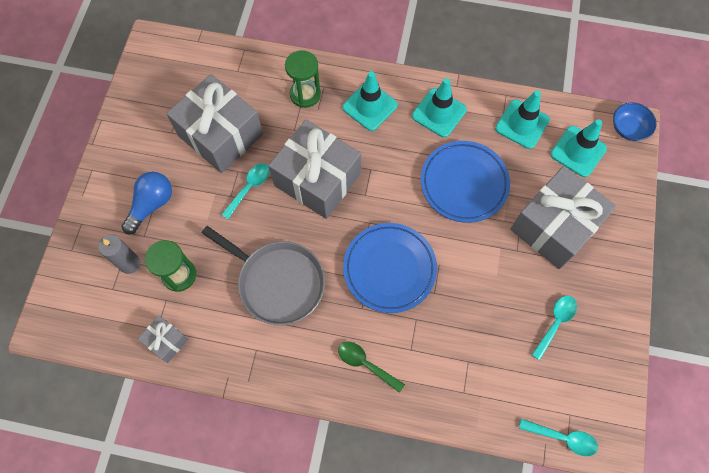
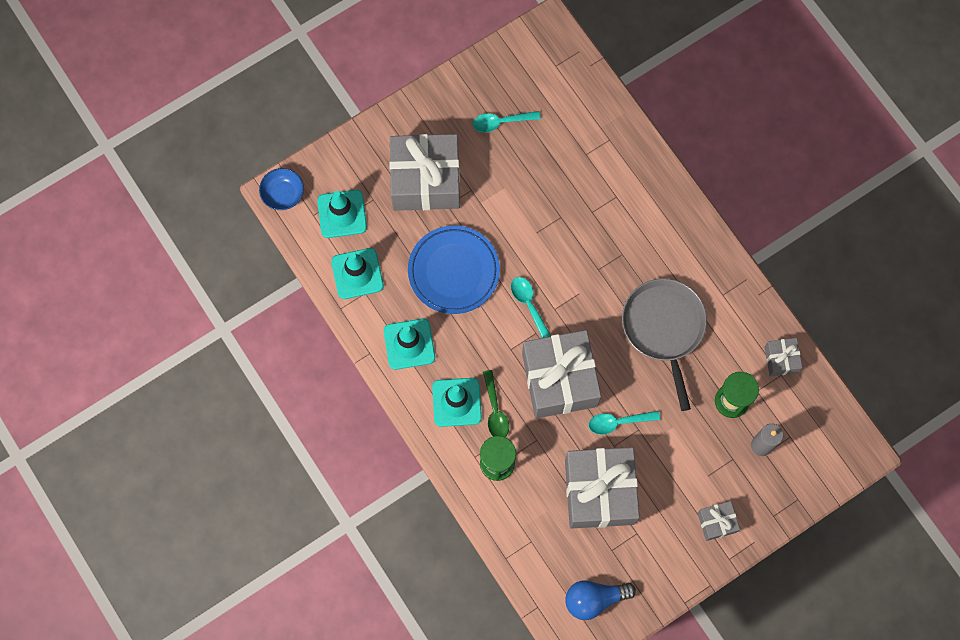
camera: 135 degrees left, 5 degrees up
blue light bulb [121,171,172,234] -> blue light bulb moved to [565,580,636,620]
green spoon [338,342,405,393] -> green spoon moved to [483,370,509,437]
blue plate [343,223,437,313] -> none
turquoise spoon [519,419,598,456] -> turquoise spoon moved to [511,277,551,338]
none -> grey gift [697,501,740,541]

